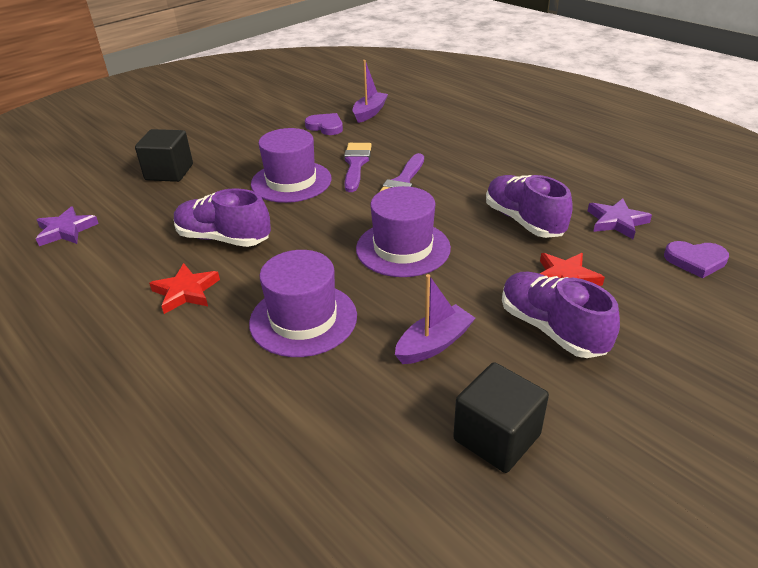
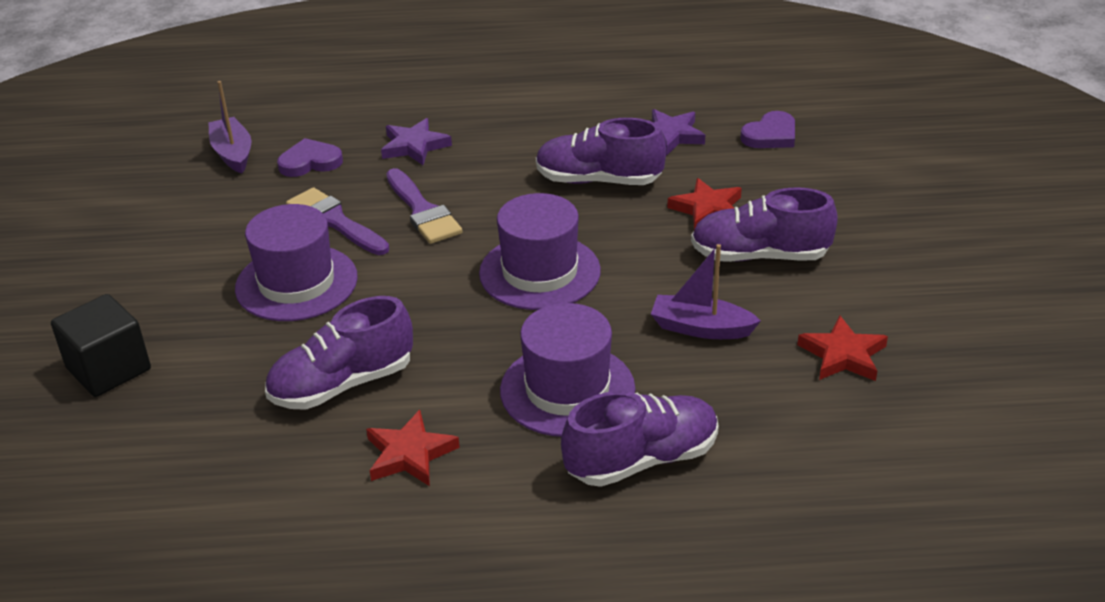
camera: 50 degrees left, 0 degrees up
purple star [36,206,99,246] -> purple star moved to [381,118,452,165]
purple heart [305,113,343,135] -> purple heart moved to [277,138,343,177]
purple boat [395,274,475,364] -> purple boat turned 75 degrees counterclockwise [651,244,761,339]
black cube [453,362,549,473] -> red star [797,316,888,381]
none -> purple shoe [561,391,718,487]

